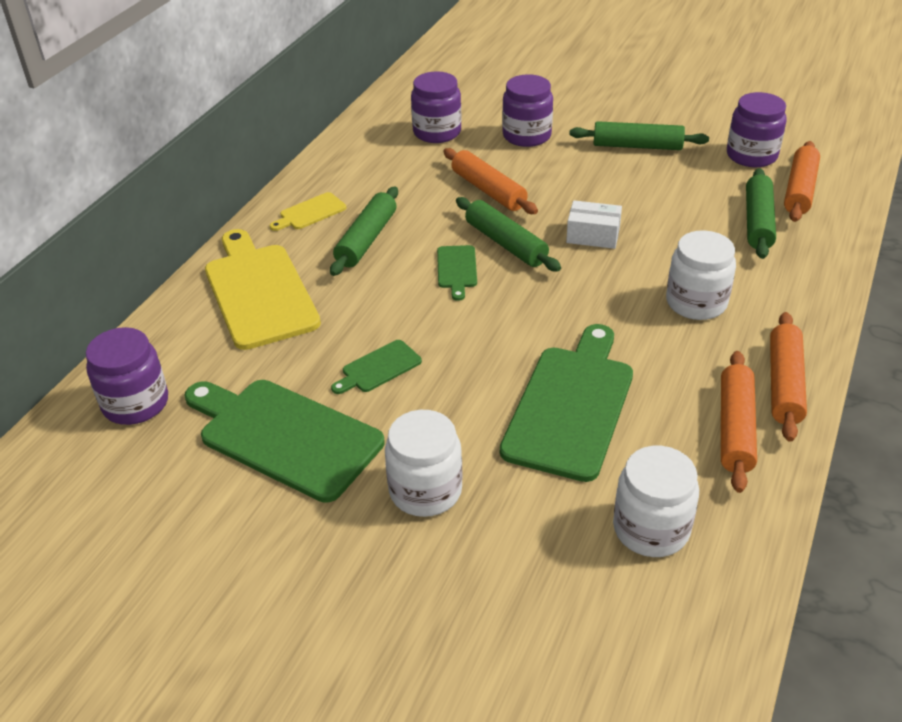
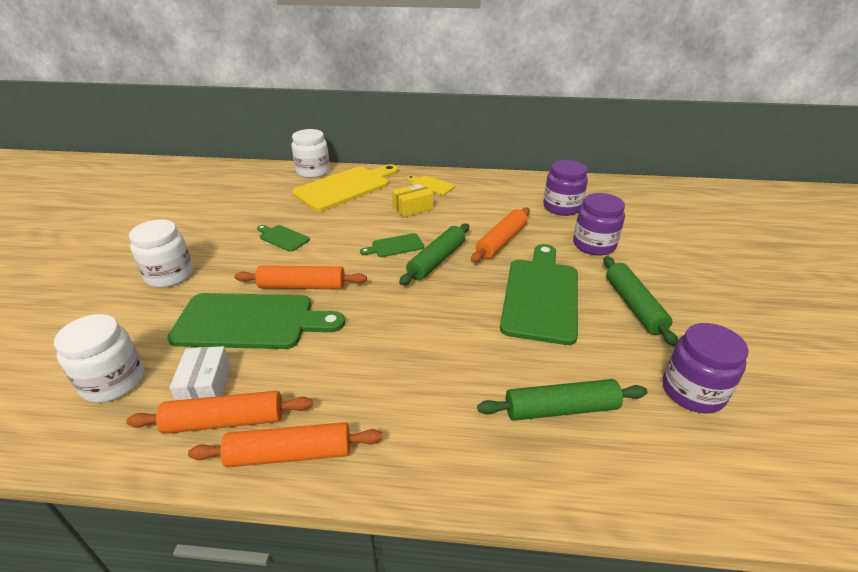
camera: 70 degrees right, 5 degrees down
purple jar [86,327,168,425] -> none
green cutting board [184,380,384,503] -> green cutting board moved to [500,244,578,345]
green rolling pin [330,186,398,276] -> yellow box [392,183,433,217]
white box [566,200,622,249] -> white box moved to [169,346,231,400]
white jar [666,230,736,320] -> white jar moved to [291,129,330,178]
orange rolling pin [784,141,820,222] -> orange rolling pin moved to [234,265,367,290]

